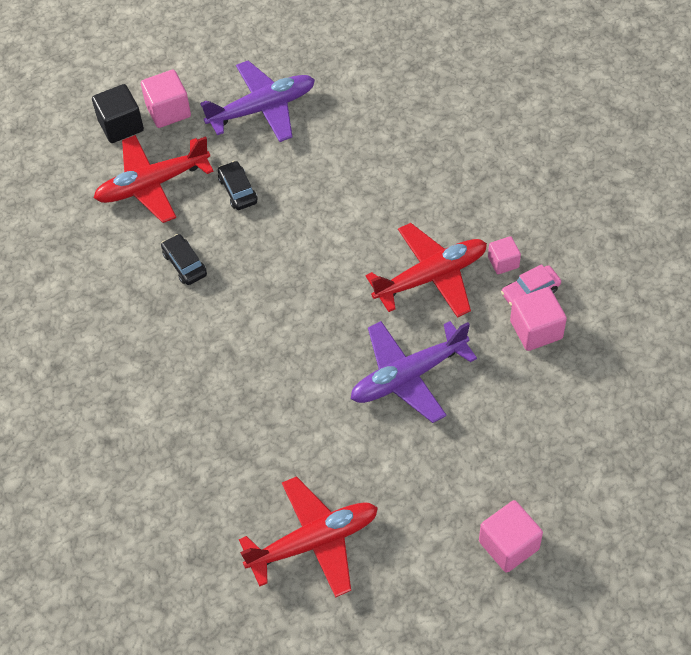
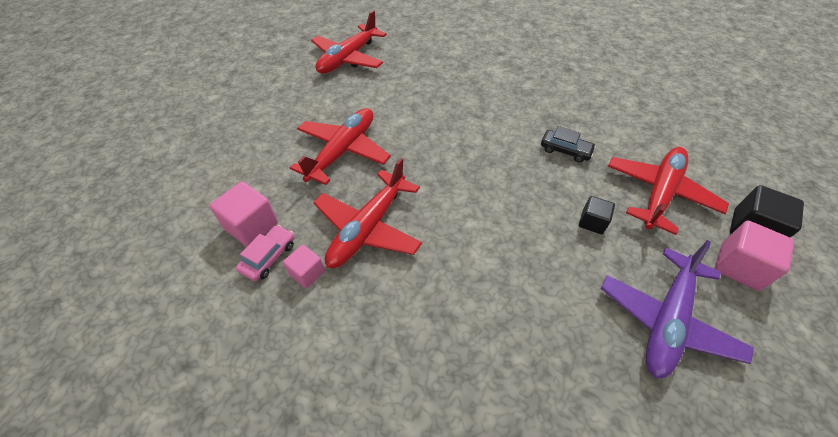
camera: 145 degrees right, 5 degrees down
black car [218,161,257,210] -> black cube [579,196,615,234]
purple plane [351,321,477,423] -> red plane [290,108,391,185]
pink cube [479,500,543,573] -> none

